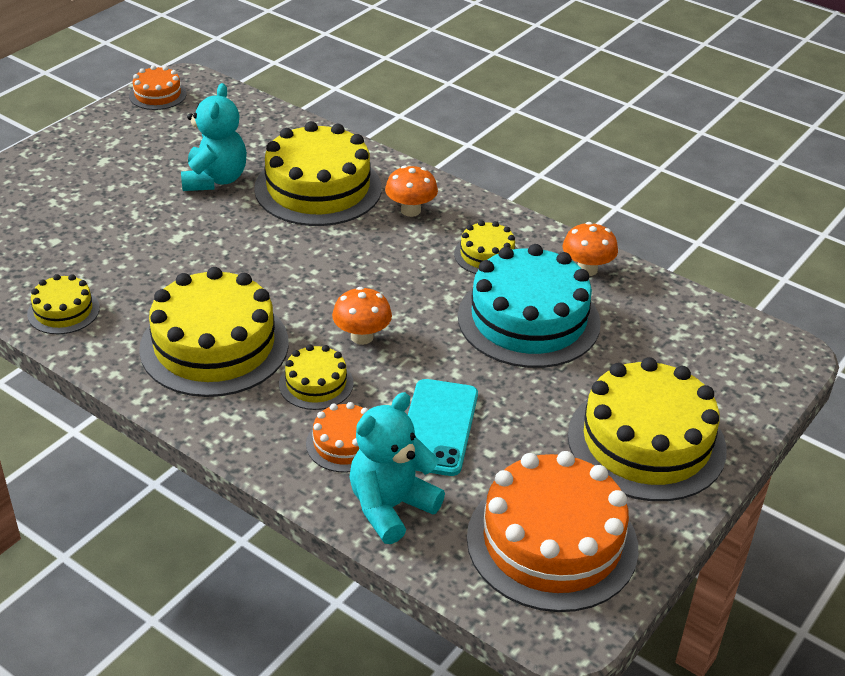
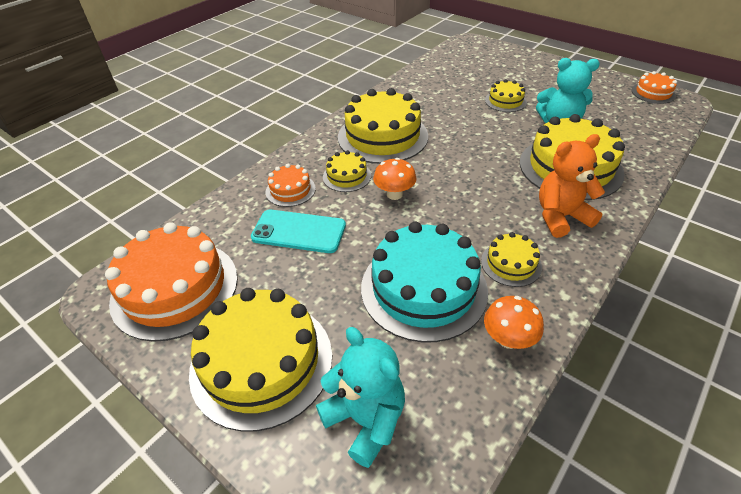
camera: 95 degrees right, 5 degrees up
yellow cake [27,274,100,334] -> yellow cake moved to [485,79,527,112]
turquoise teddy bear [350,392,445,544] -> turquoise teddy bear moved to [316,327,405,468]
orange mushroom [385,166,438,217] -> orange teddy bear [539,134,605,238]

